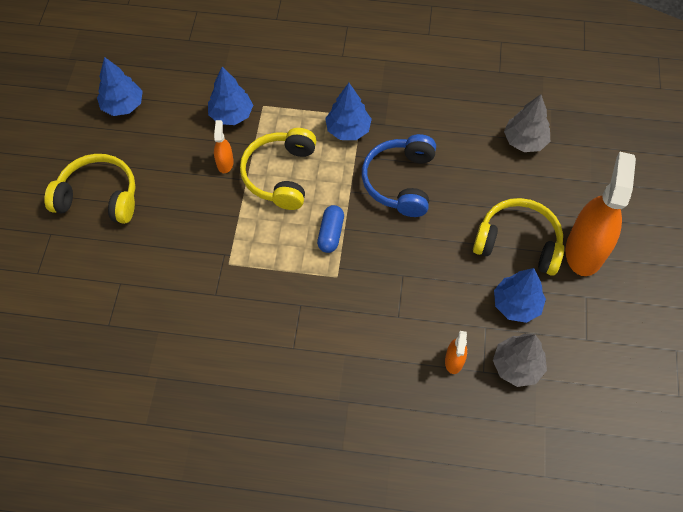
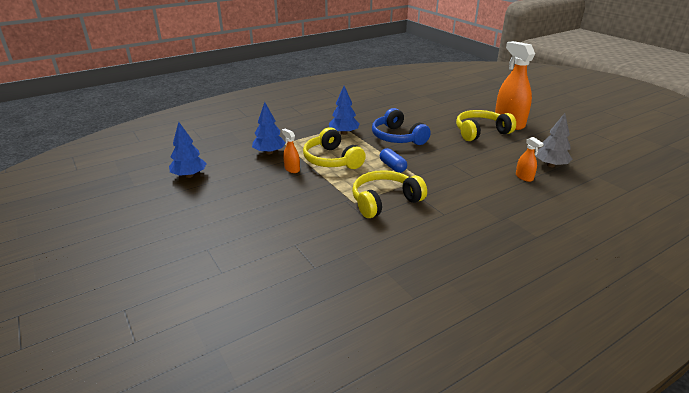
camera: 40 degrees left, 30 degrees down
yellow headphones [44,154,136,224] -> yellow headphones moved to [352,170,427,218]
blue tree [494,268,546,323] -> none
grey tree [504,94,550,152] -> none

